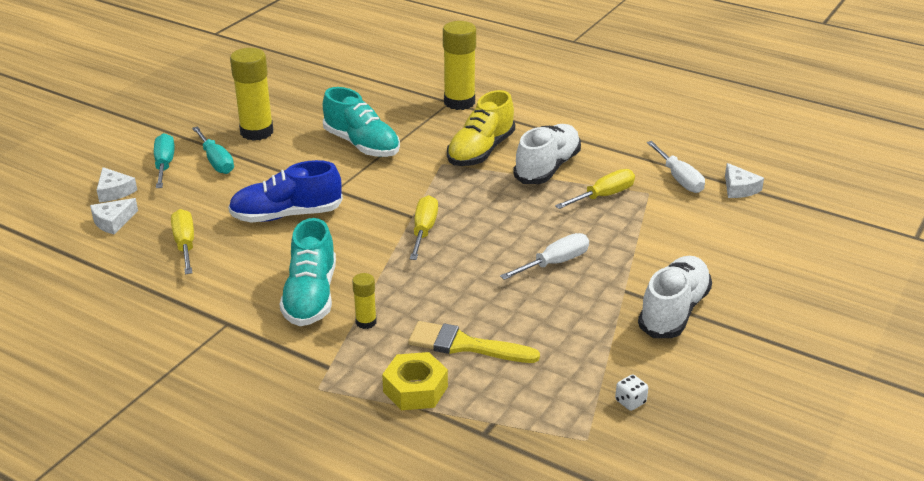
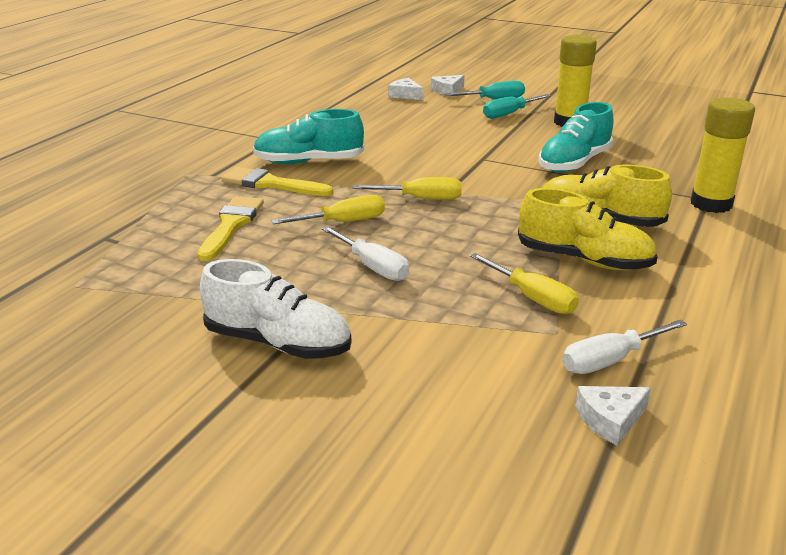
camera: 85 degrees right, 5 degrees down
yellow screwdriver [171,209,194,274] -> yellow screwdriver moved to [271,195,385,224]
blue shoe [228,160,343,223] -> none
yellow glue stick [352,273,377,329] -> yellow brush [222,167,333,196]
yellow nut [382,352,448,410] -> none
white shoe [513,124,581,184] -> yellow shoe [518,188,658,270]
white dice [615,374,648,411] -> none

